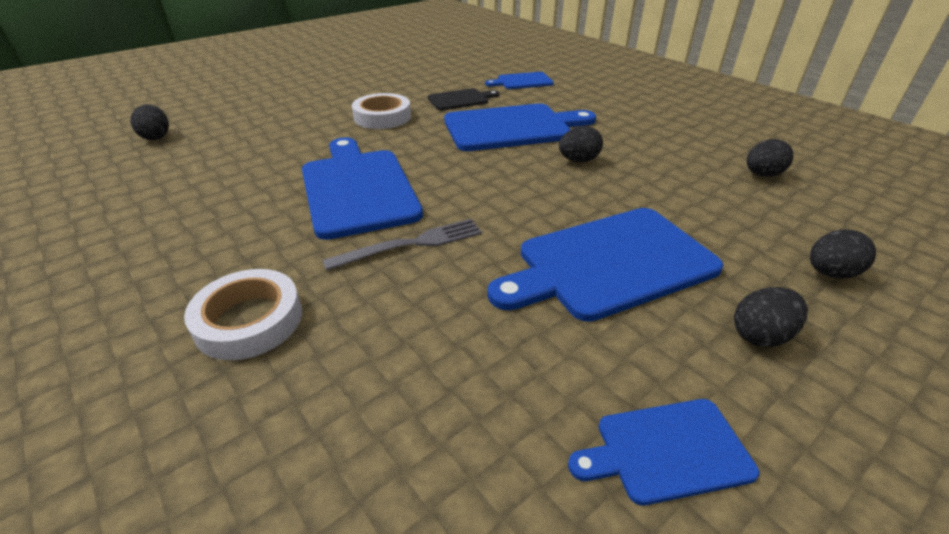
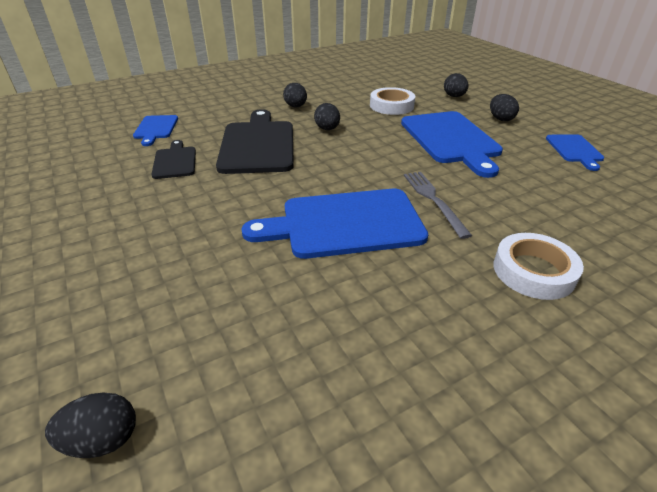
camera: 80 degrees left, 0 degrees up
white tape [352,93,411,129] -> white tape moved to [370,87,415,115]
blue cutting board [444,104,596,151] -> black cutting board [216,109,294,174]
black egg [747,139,794,177] -> black egg moved to [283,83,307,107]

